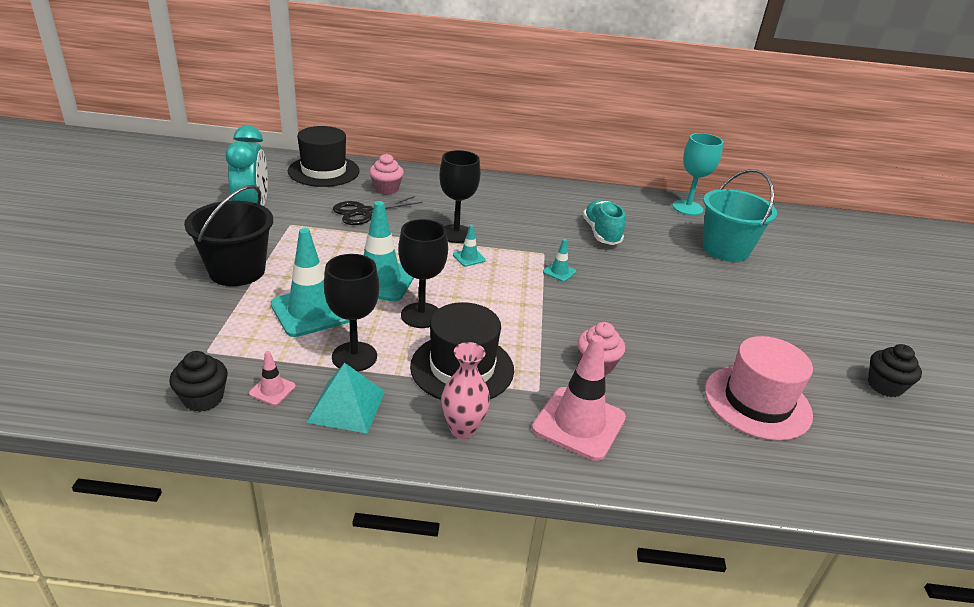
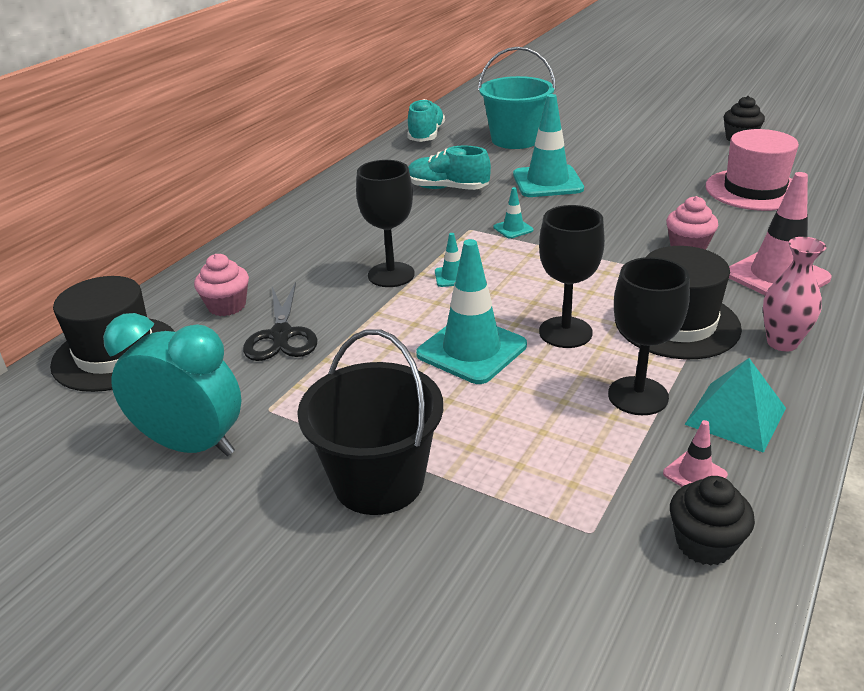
camera: 60 degrees left, 0 degrees up
turquoise traffic cone [271,228,350,337] -> turquoise traffic cone moved to [513,94,584,197]
turquoise goblet [672,133,723,215] -> turquoise shoe [407,99,445,142]

